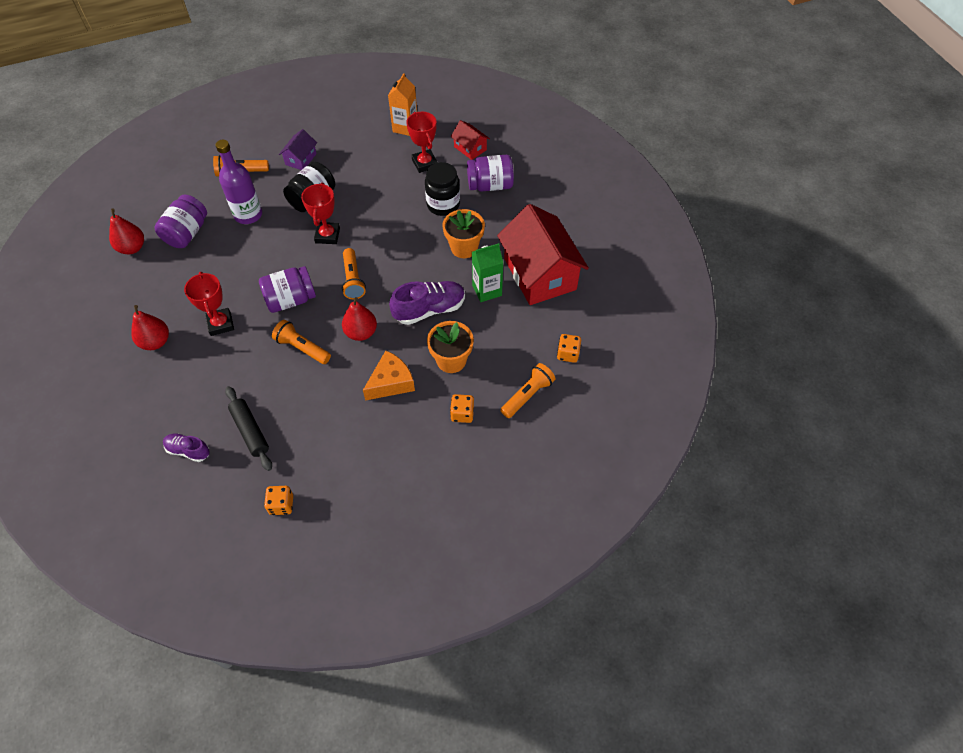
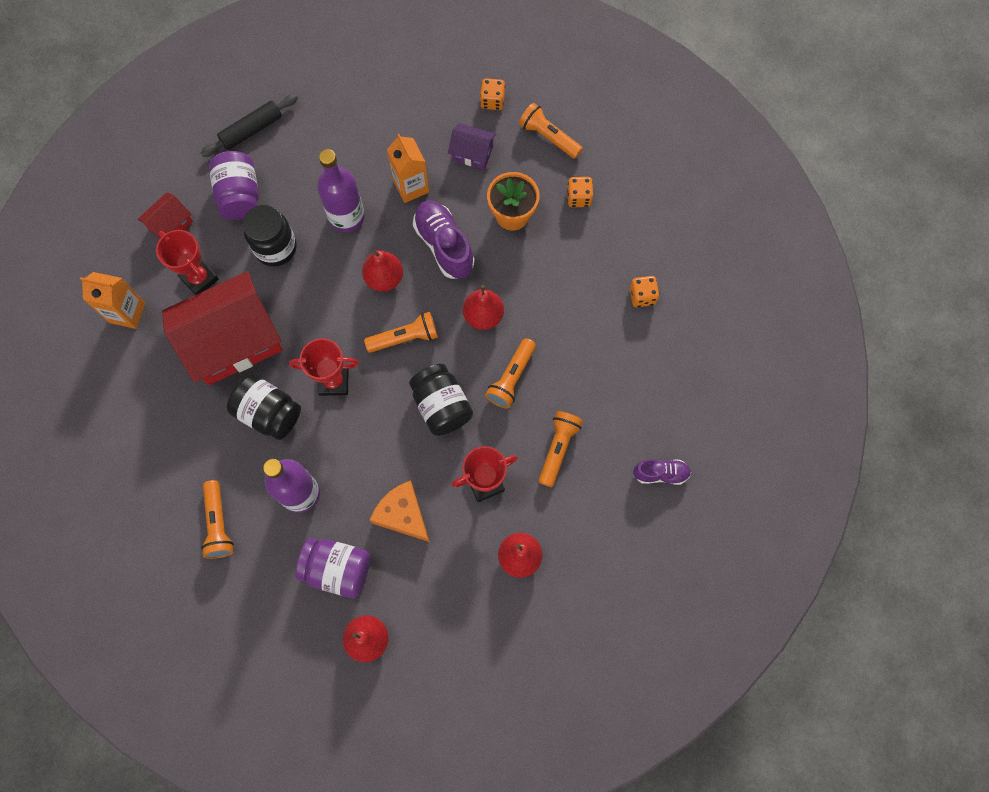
camera: 95 degrees left, 15 degrees up
purple shoe [163,433,210,462] -> purple shoe turned 105 degrees counterclockwise [633,459,691,485]
black rolling pin [225,386,272,471] -> black rolling pin moved to [201,94,298,157]
purple jar [259,266,316,313] -> black jar [409,364,473,436]
orange dice [264,486,293,515] -> orange dice moved to [630,276,659,307]
purple house [279,129,317,170] -> purple house moved to [448,123,496,170]
orange cheese [363,351,415,401] -> orange cheese moved to [370,480,430,542]
red trophy [406,112,438,173] -> red trophy turned 75 degrees clockwise [156,230,219,295]
orange flower pot [442,209,485,258] -> purple bottle [317,149,365,232]
green carton [472,243,503,302] -> orange carton [387,134,429,203]
red house [497,204,589,305] -> red house moved to [162,271,283,385]
none -> red pear [362,250,403,292]
none -> orange flashlight [538,411,583,487]

